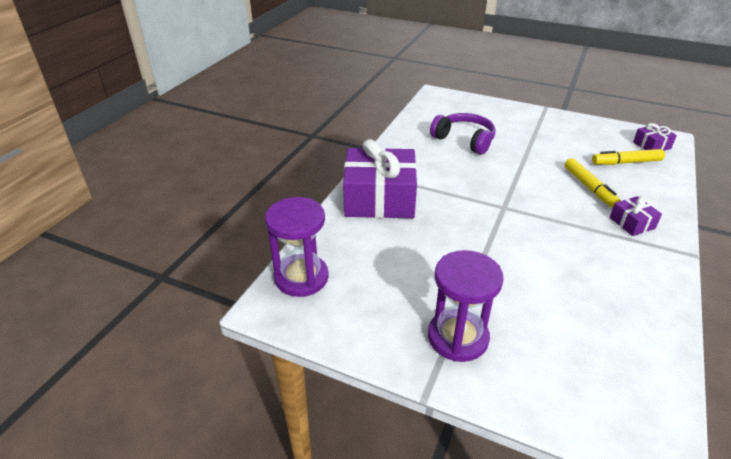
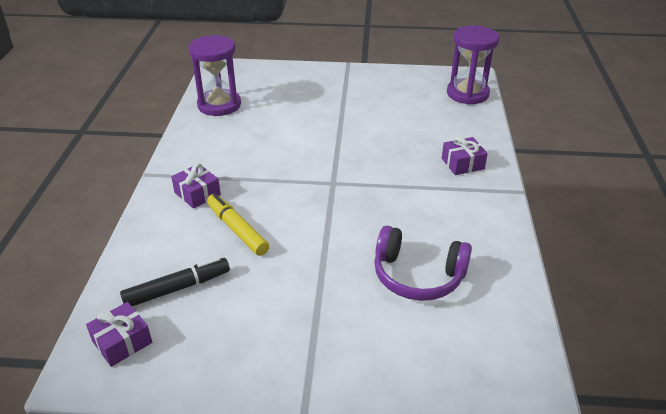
camera: 160 degrees right, 0 degrees up
purple gift [343,139,417,218] -> purple gift [442,136,488,175], size x0.45
purple hourglass [428,250,504,362] -> purple hourglass moved to [189,35,241,116]
yellow marker [592,149,665,165] -> black marker [120,257,230,306]

